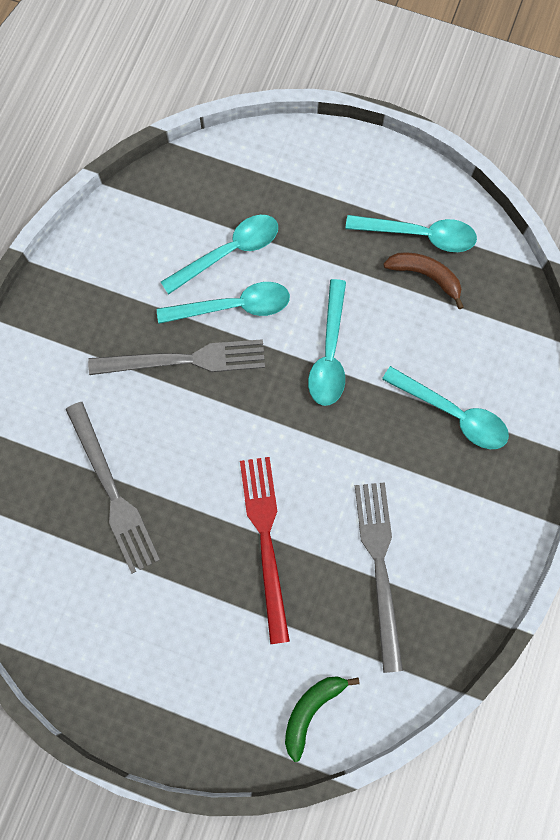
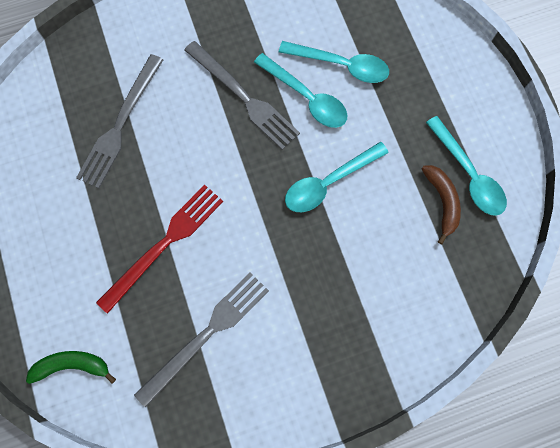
camera: 50 degrees right, 0 degrees up
turquoise spoon [382,366,509,449] -> none

